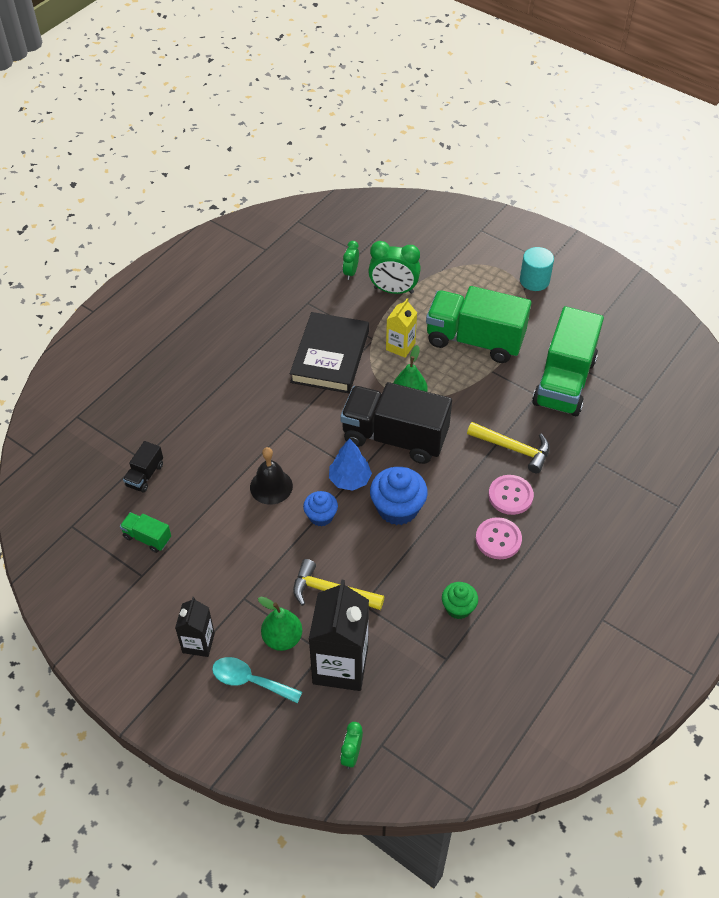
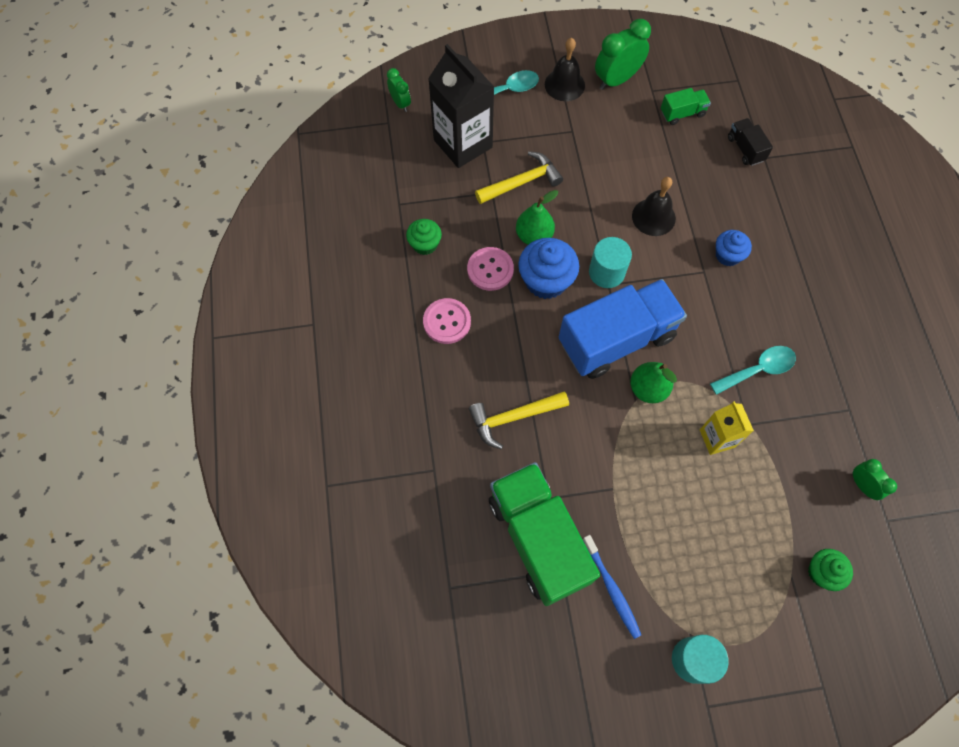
camera: 135 degrees right, 15 degrees up
black carton [175,597,215,657] -> black bell [545,38,585,101]
green pear [258,597,302,651] -> green pear moved to [516,190,558,245]
black book [290,312,369,393] -> turquoise spoon [710,346,796,395]
blue cupcake [303,491,338,526] -> blue cupcake moved to [716,230,752,266]
blue tree [329,438,372,491] -> turquoise cylinder [589,237,632,288]
black truck [341,382,452,464] -> blue truck [559,279,687,379]
green clock [368,241,421,294] -> green clock moved to [595,19,651,90]
green truck [426,286,531,363] -> none
pink button [488,475,534,515] -> pink button moved to [467,247,514,291]
none -> blue toothbrush [583,535,641,639]
none -> green cupcake [808,549,853,591]

